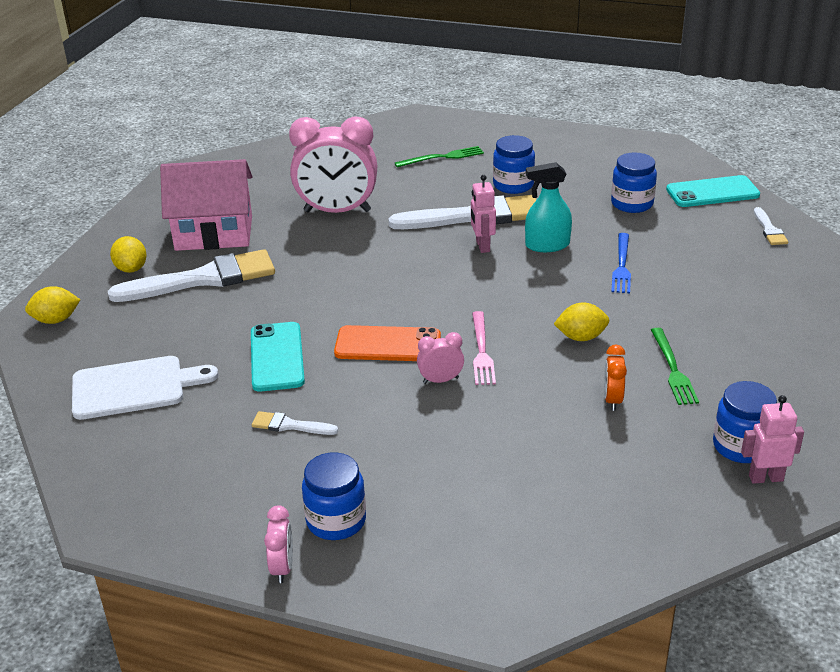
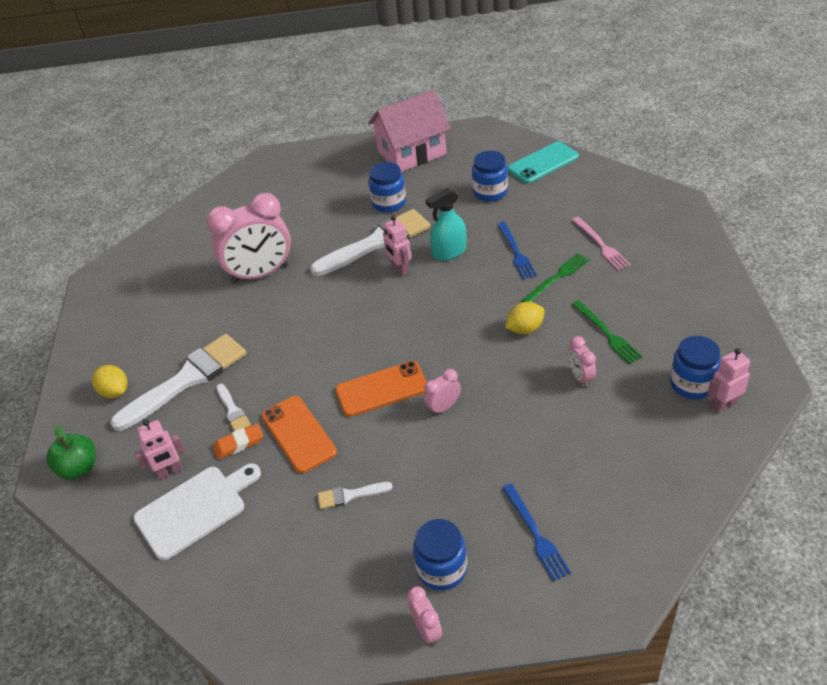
camera: 20 degrees left, 10 degrees up
yellow lemon [25,286,81,324] -> green apple [46,426,96,480]
pink house [160,159,253,251] -> pink house moved to [368,90,451,172]
turquoise phone [251,322,305,392] -> orange phone [261,396,337,473]
green fork [395,146,484,167] -> green fork moved to [521,253,589,302]
pink fork [472,311,496,385] -> pink fork moved to [572,217,631,271]
orange clock [604,345,627,411] -> pink clock [568,336,596,387]
white brush [754,207,788,245] -> white brush moved to [216,384,251,431]
none -> pink robot [135,420,185,480]
none -> orange eraser [213,423,263,460]
none -> blue fork [502,483,571,581]

